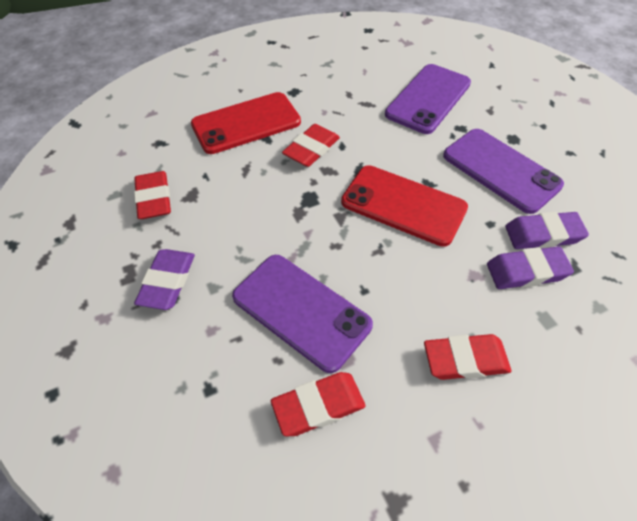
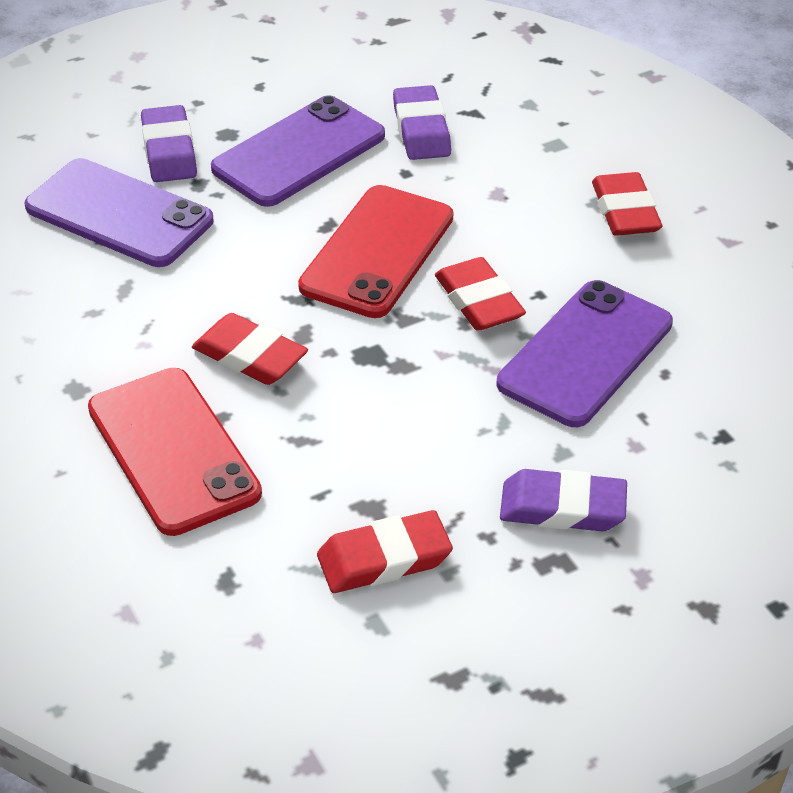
camera: 95 degrees left, 10 degrees down
red eraser [271,372,366,436] -> red eraser moved to [435,257,526,331]
purple eraser [487,246,574,289] -> purple eraser moved to [141,105,197,182]

